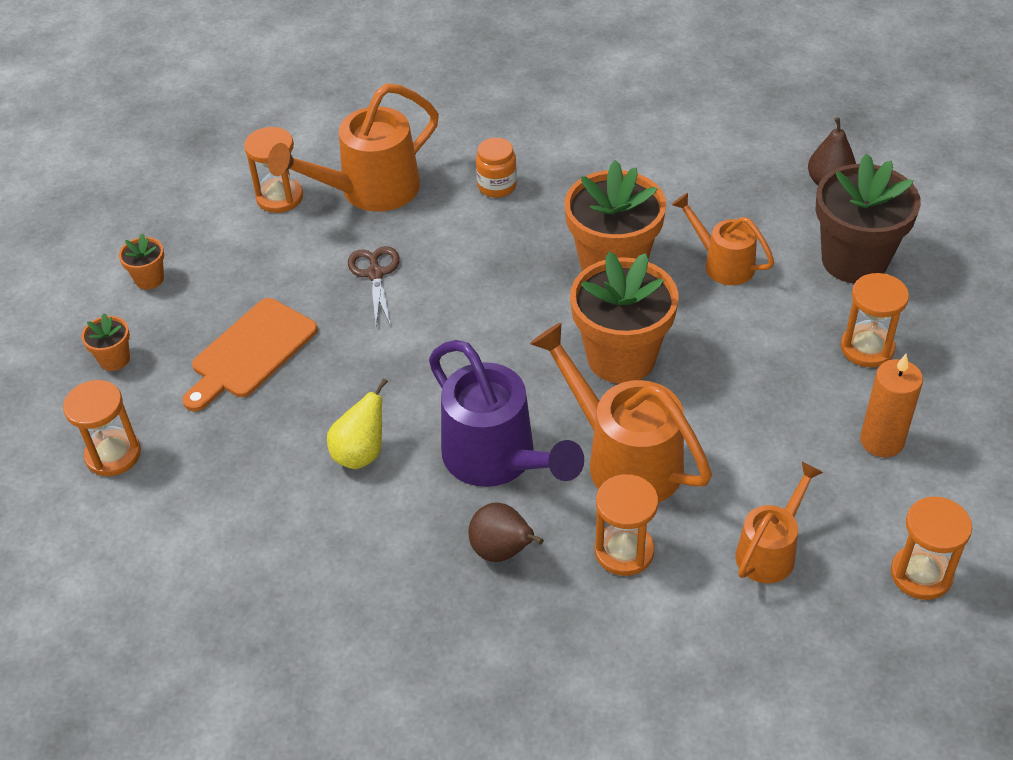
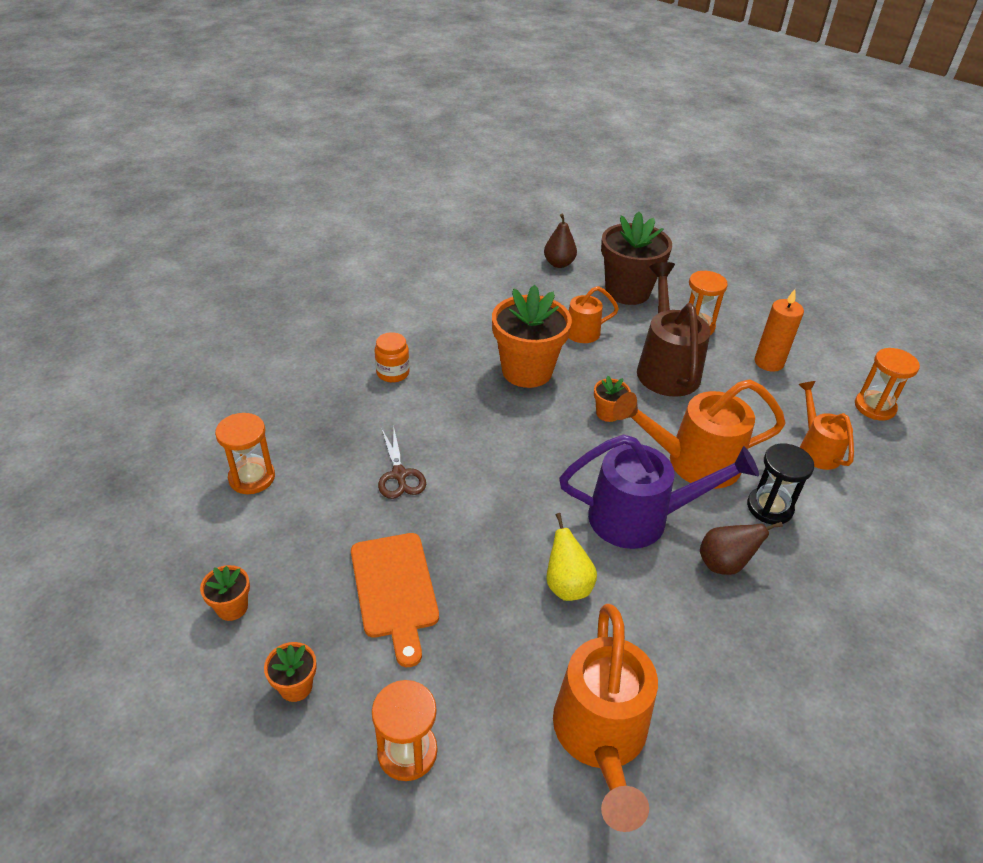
camera: 55 degrees left, 5 degrees down
orange watering can [268,83,439,212] -> orange watering can moved to [553,604,658,832]
brown scissors [348,246,400,324] -> brown scissors turned 135 degrees counterclockwise [378,429,426,499]
orange flower pot [570,252,679,383] -> orange flower pot [594,376,631,422], size x0.45
orange hourglass [595,474,658,576] -> black hourglass [747,444,814,525]
none -> brown watering can [637,262,711,397]

